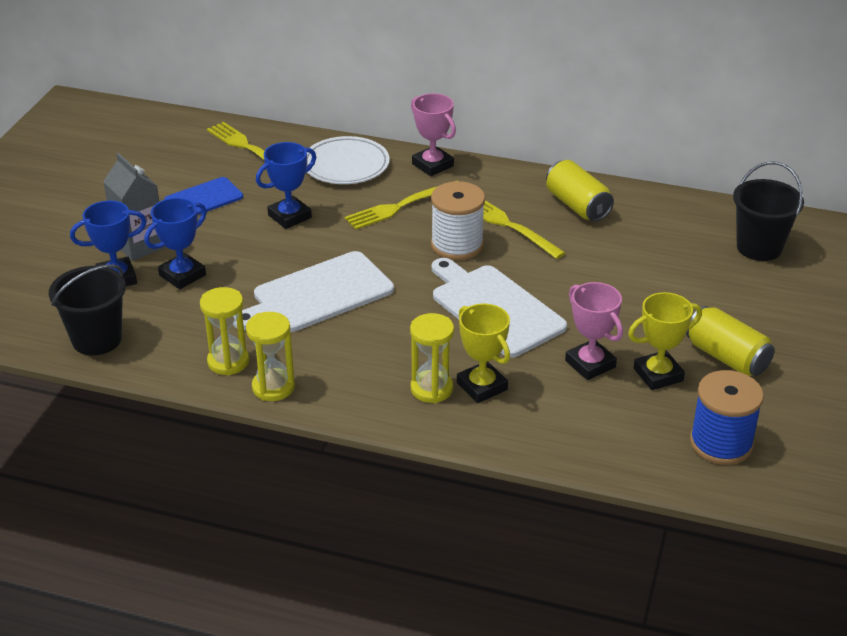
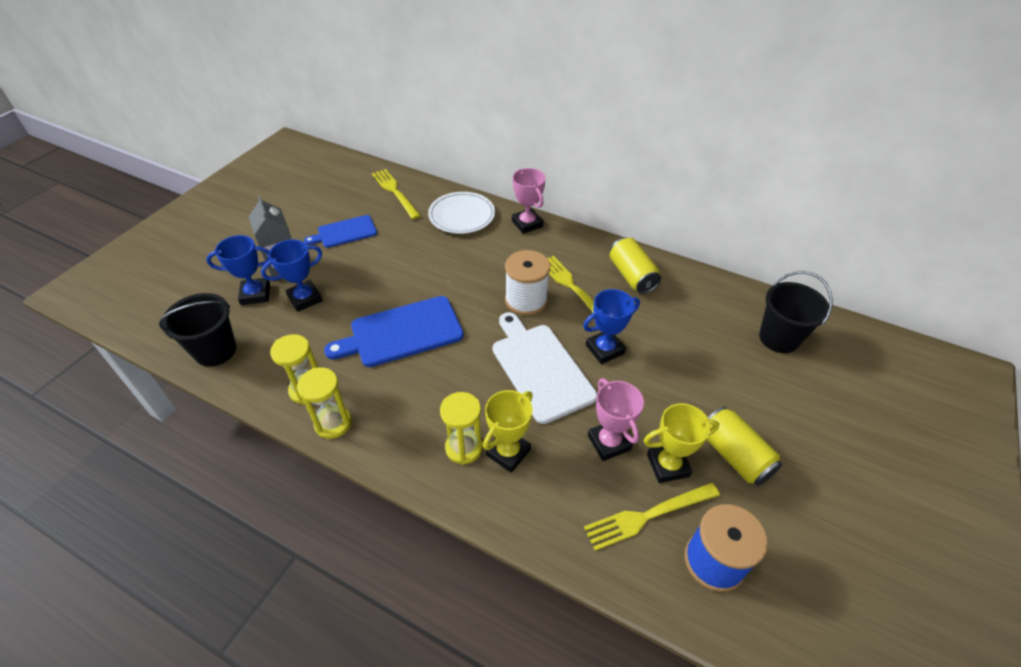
camera: 10 degrees right, 10 degrees up
white cutting board [233,251,394,332] -> blue cutting board [324,296,464,367]
blue trophy [256,142,316,229] -> blue trophy moved to [583,289,640,364]
yellow fork [344,181,455,230] -> yellow fork moved to [584,483,720,551]
yellow trophy [457,304,510,403] -> yellow trophy turned 60 degrees clockwise [483,390,533,473]

